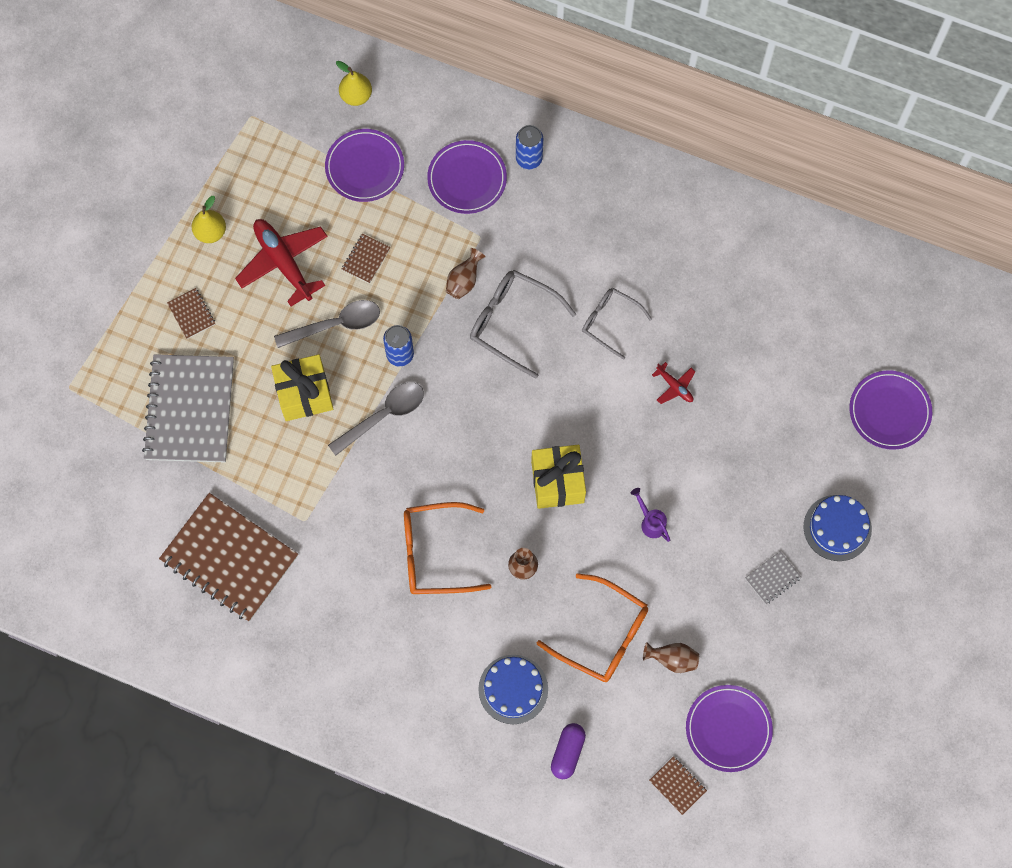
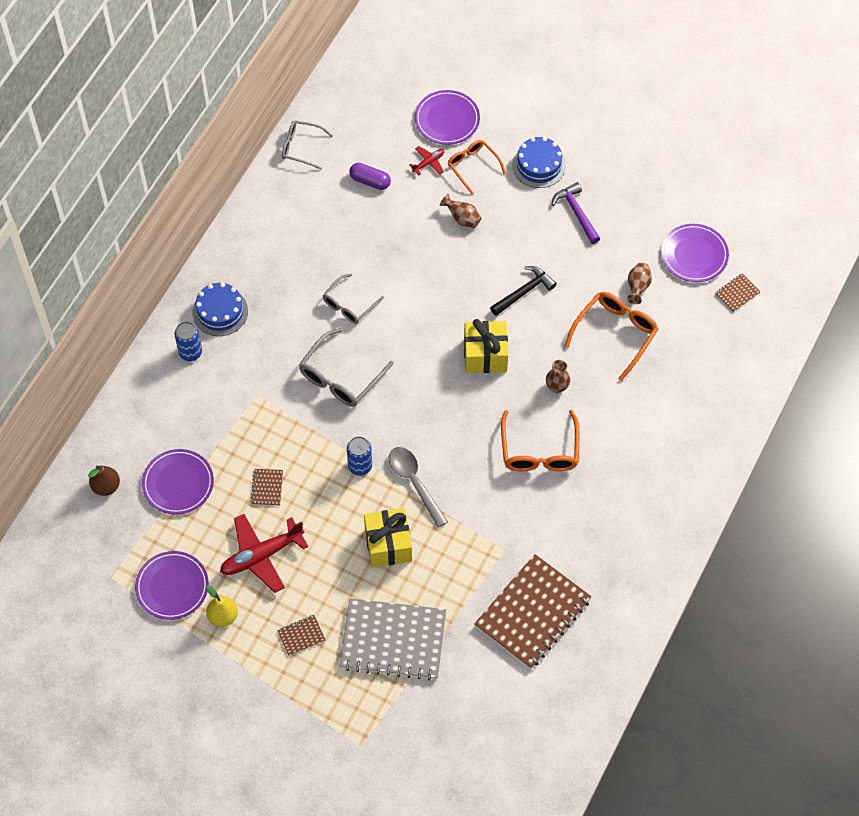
camera: 85 degrees left, 10 degrees down
grey spoon [274,300,380,348] -> none
yellow pear [336,61,372,106] -> brown pear [88,465,120,496]
brown notebook [342,233,390,284] -> brown notebook turned 60 degrees clockwise [251,469,283,506]
purple plate [427,140,507,214] -> purple plate moved to [135,551,209,620]
brown vase [446,248,486,299] -> brown vase moved to [440,194,482,228]
blue cake [478,655,548,724] -> blue cake moved to [193,283,248,336]
purple capsule [551,723,586,779] -> purple capsule moved to [349,163,391,190]
purple watering can [631,488,670,542] -> black hammer [490,266,557,316]
red plane [652,362,695,404] -> red plane moved to [409,146,444,175]
grey notebook [745,551,802,604] -> purple hammer [552,182,600,244]
none -> grey glasses [282,120,333,169]
none -> orange glasses [448,140,506,195]

